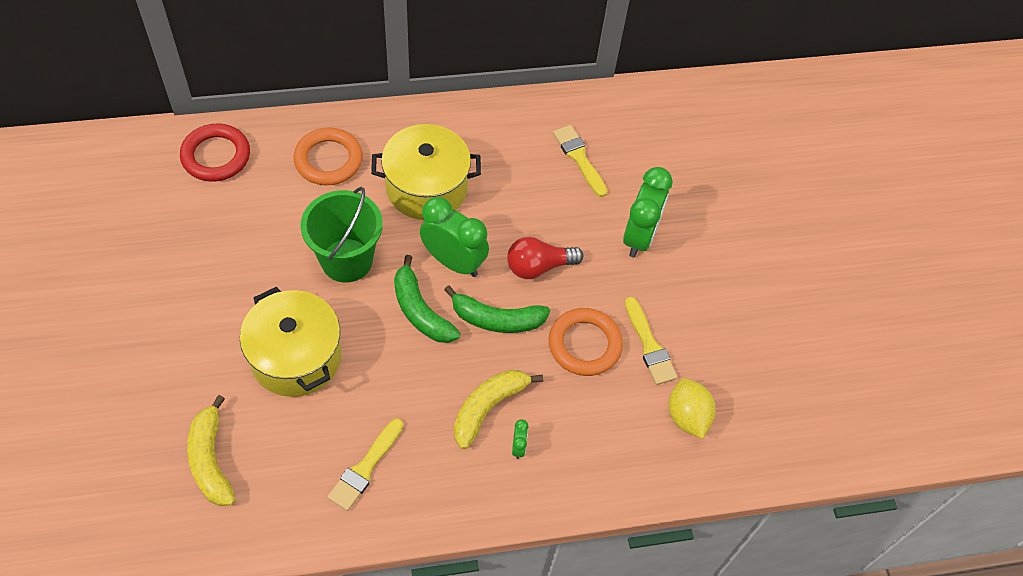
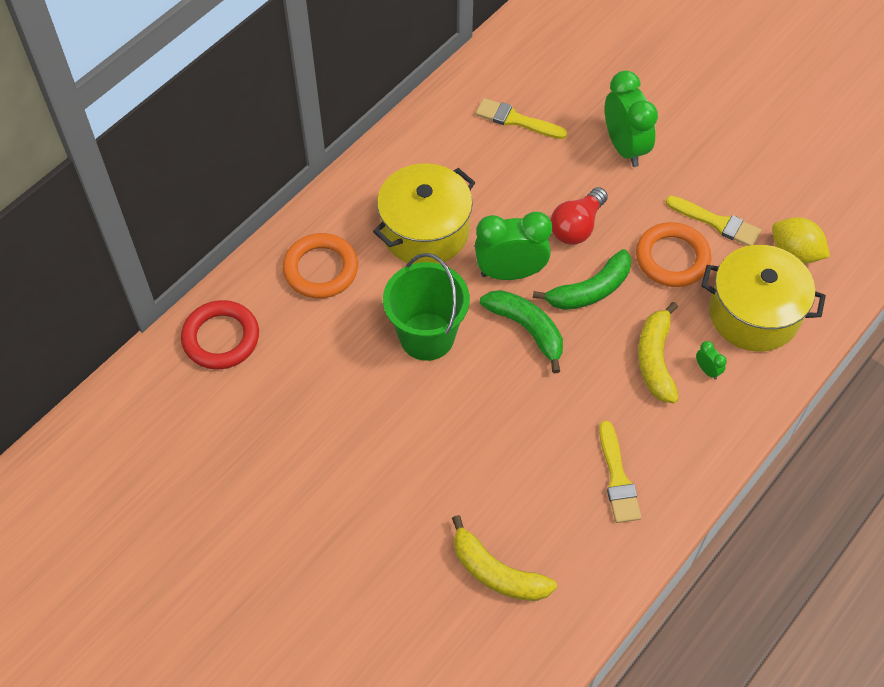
camera: 35 degrees left, 0 degrees up
yellow pot [240,287,341,397] -> yellow pot moved to [701,245,826,352]
green banana [394,255,460,343] -> green banana turned 150 degrees counterclockwise [480,290,563,373]

